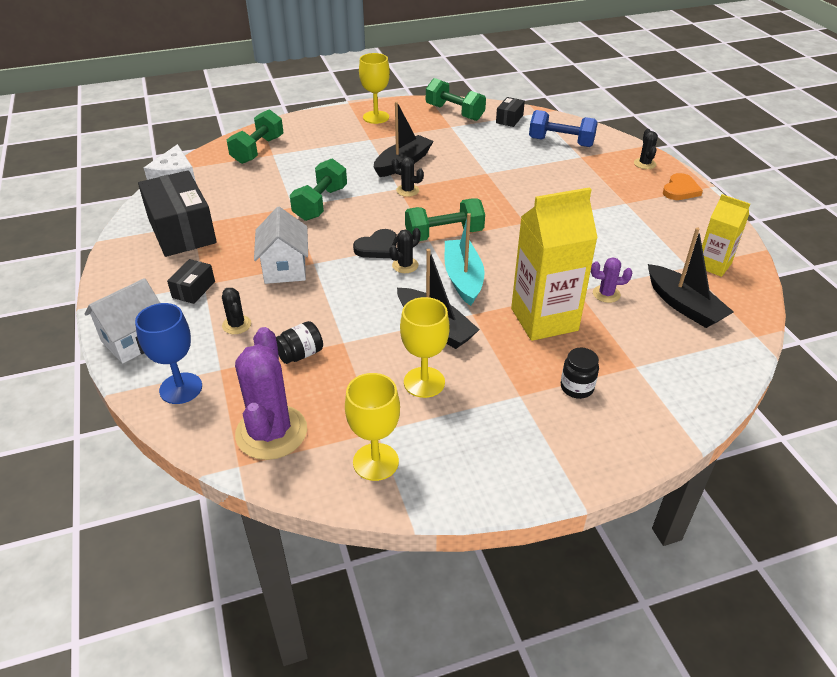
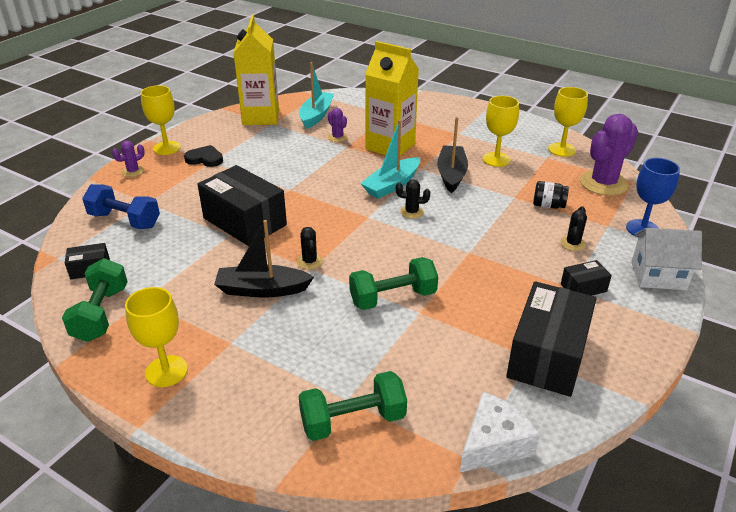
camera: 130 degrees left, 5 degrees down
white house [254,207,308,284] -> none
black heart [353,229,397,258] -> black heart moved to [184,145,223,167]
green dumbbell [405,198,485,241] -> none
blue dumbbell [529,110,598,147] -> blue dumbbell turned 45 degrees counterclockwise [82,184,160,229]
black jar [561,348,599,399] -> none
black cactus [634,129,658,169] -> purple cactus [112,140,145,177]
black boat [648,227,734,328] -> turquoise boat [300,62,334,129]
orange heart [663,173,703,200] -> yellow goblet [141,85,181,155]
yellow carton [702,194,750,277] -> yellow carton [233,15,279,125], size x1.75
none -> black box [197,165,287,246]

